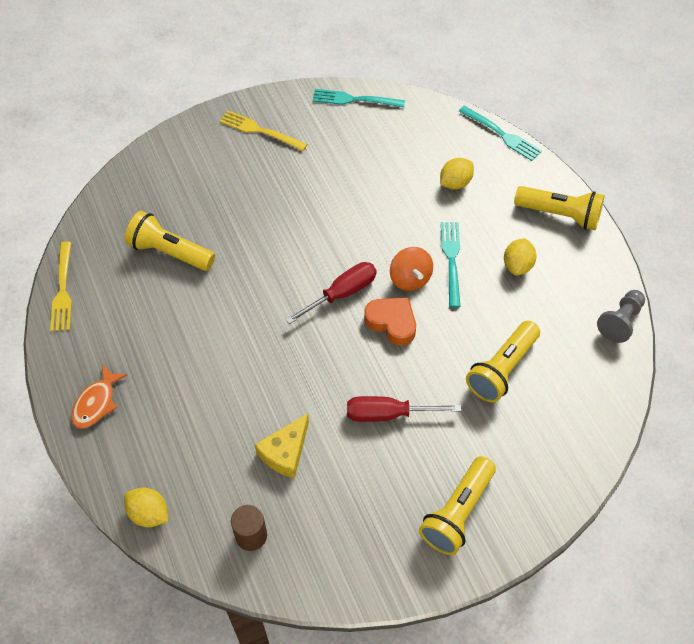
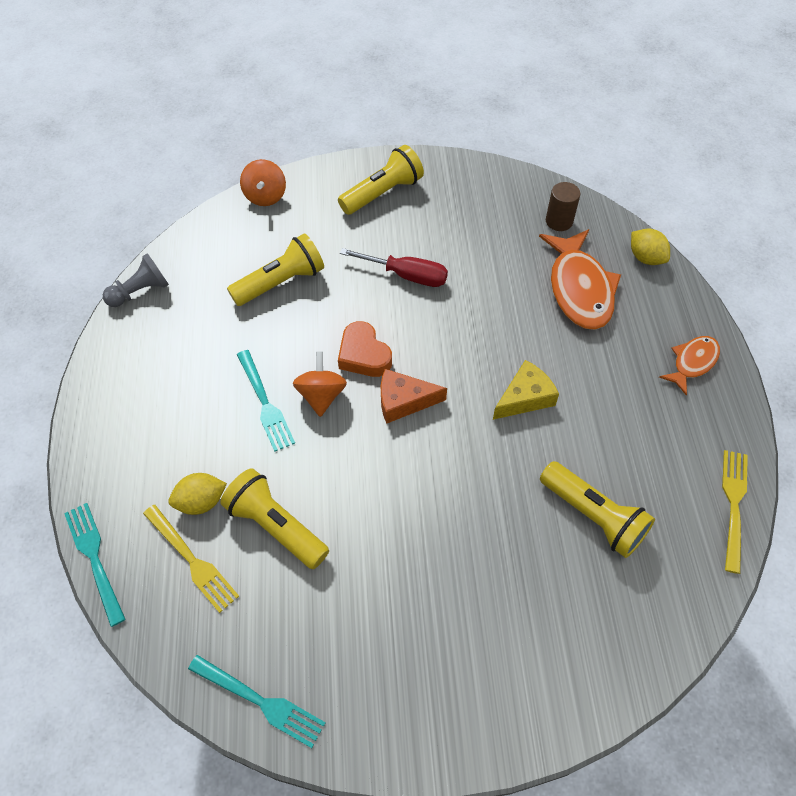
camera: 160 degrees left, 0 degrees up
yellow fork [220,110,308,151] -> yellow fork moved to [143,505,239,613]
yellow cheese [255,413,309,478] -> yellow cheese moved to [493,360,559,420]
red screwdriver [285,262,377,324] -> orange cheese [381,369,447,424]
turquoise fork [441,222,461,308] -> turquoise fork turned 45 degrees counterclockwise [237,350,295,452]
yellow lemon [504,238,536,276] -> none
yellow flashlight [514,186,605,230] -> yellow flashlight moved to [220,468,329,569]
none -> orange spinning top [240,159,286,206]
none -> orange fish [539,229,621,330]

